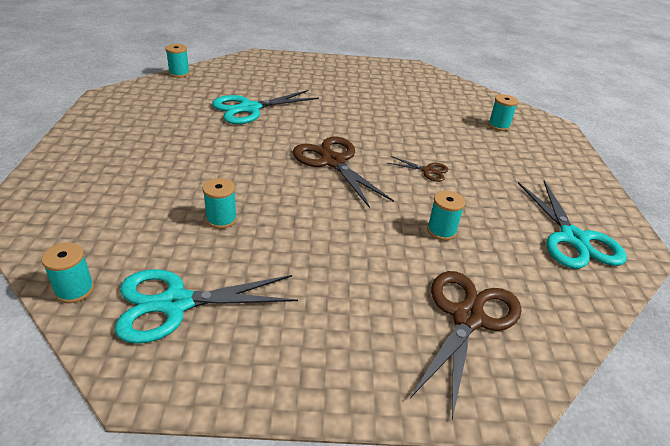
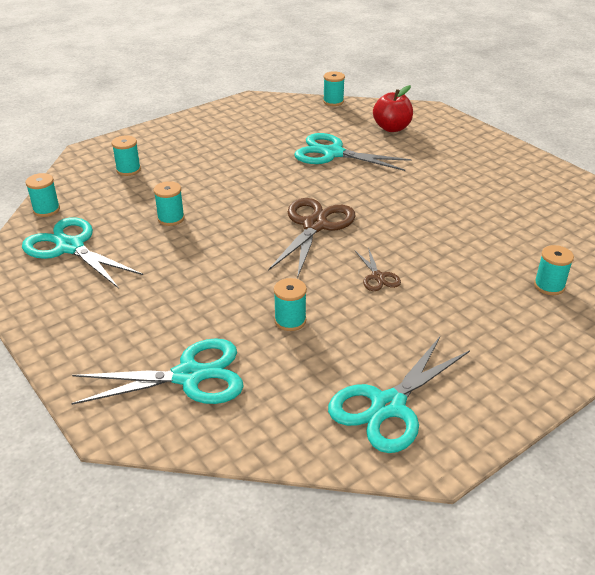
camera: 55 degrees right, 0 degrees up
brown scissors [410,271,521,419] -> turquoise scissors [71,338,244,405]
none -> turquoise spool [112,135,141,176]
none -> red apple [373,85,413,132]

